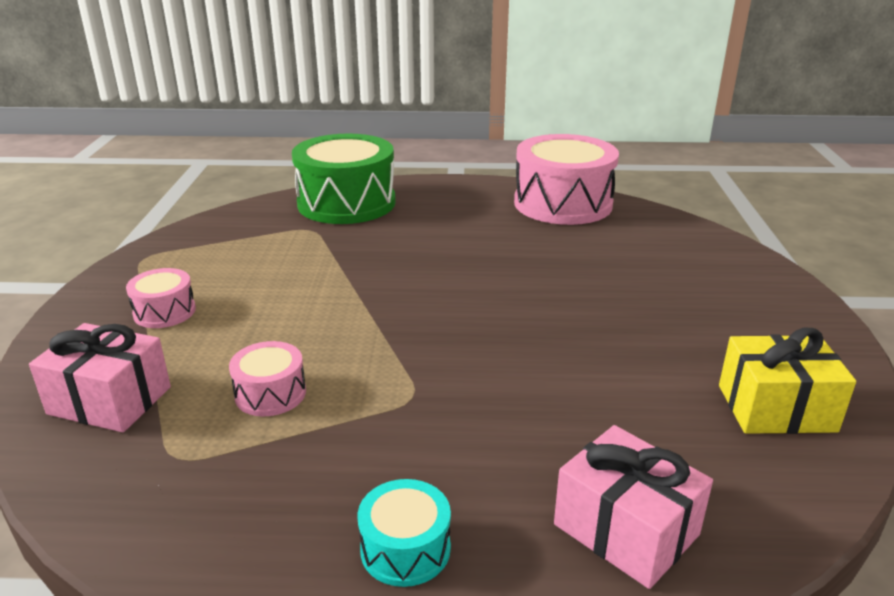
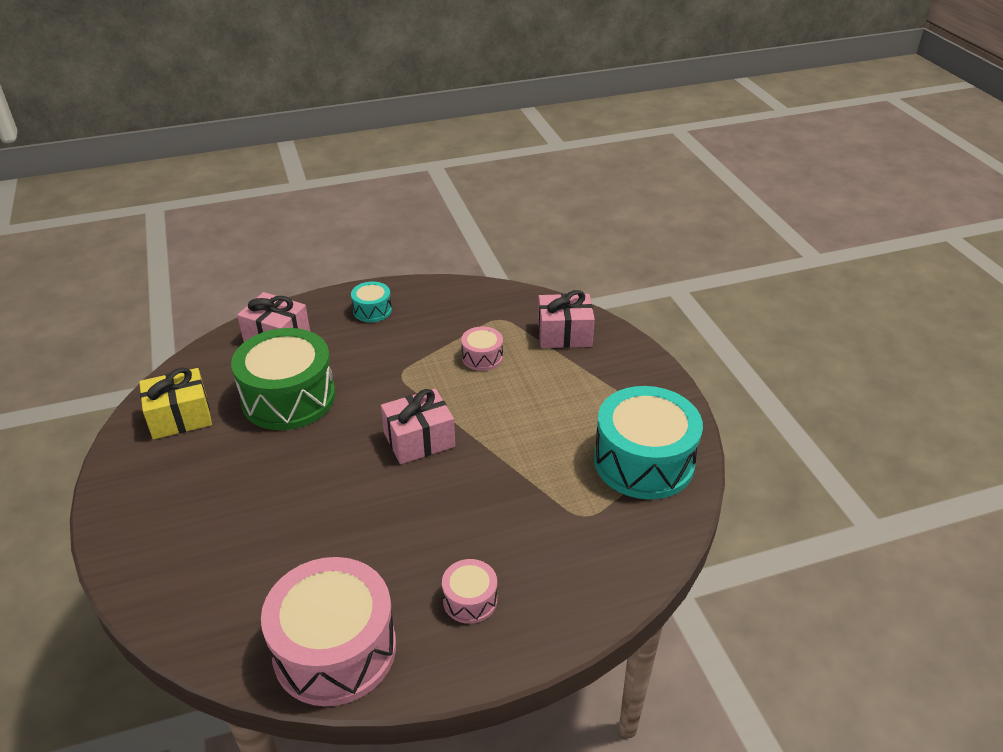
camera: 160 degrees right, 10 degrees up
pink drum [126,268,196,328] -> pink drum moved to [442,559,497,624]
green drum [292,134,396,224] -> green drum moved to [231,328,335,430]
none -> pink gift [381,389,455,464]
none -> turquoise drum [594,386,703,499]

